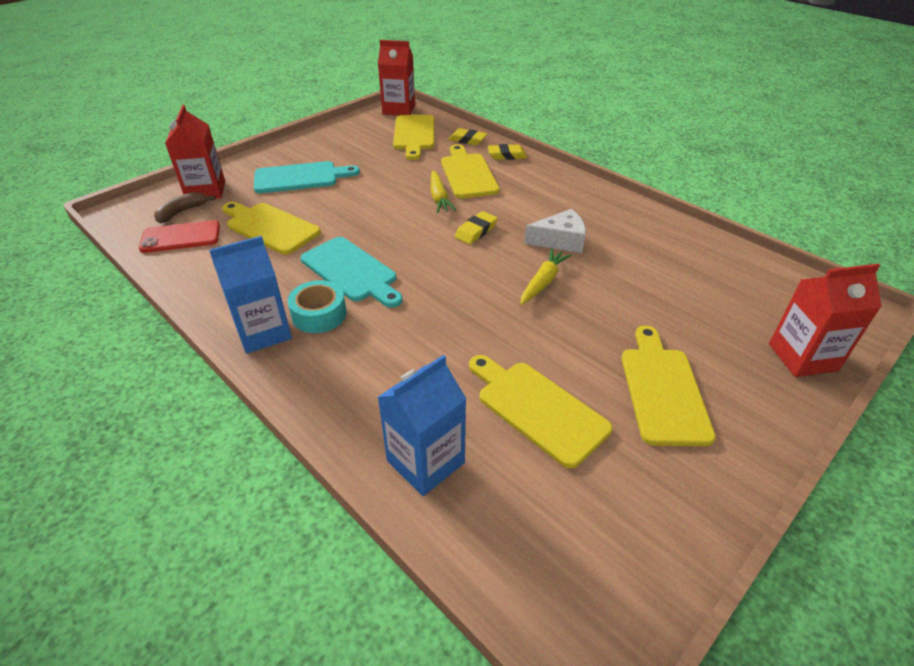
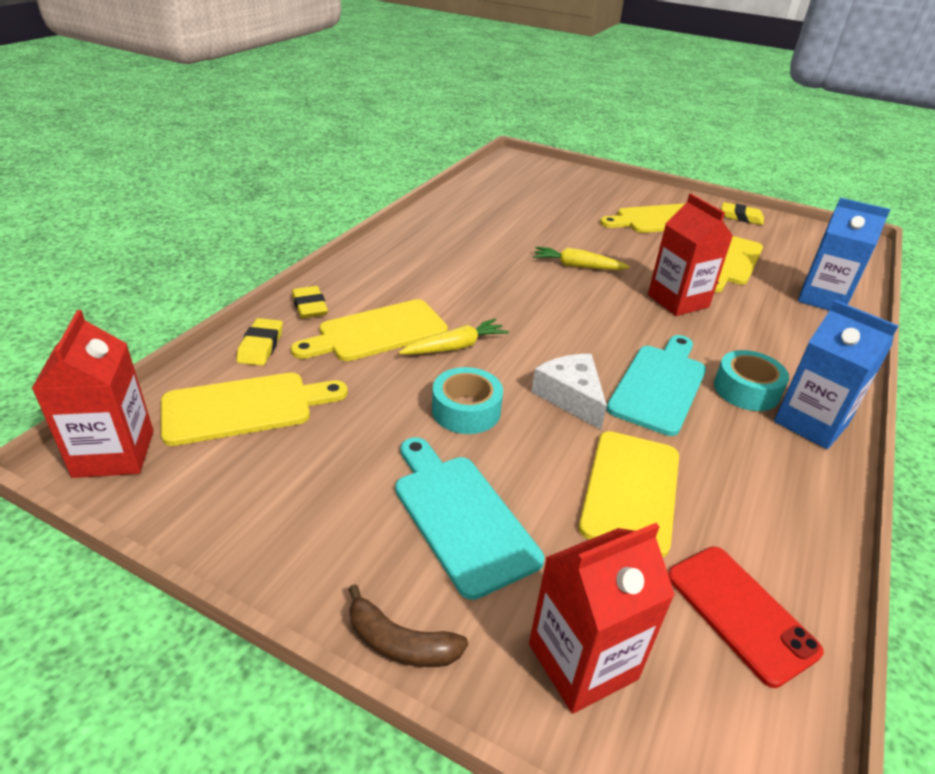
camera: 110 degrees left, 5 degrees down
brown banana [154,192,215,223] -> brown banana moved to [349,584,468,667]
yellow eraser [455,211,498,244] -> yellow eraser moved to [721,202,764,225]
white cheese [524,209,586,253] -> white cheese moved to [532,354,607,430]
red carton [769,264,881,377] -> red carton moved to [648,194,733,316]
none -> turquoise tape [432,367,503,434]

